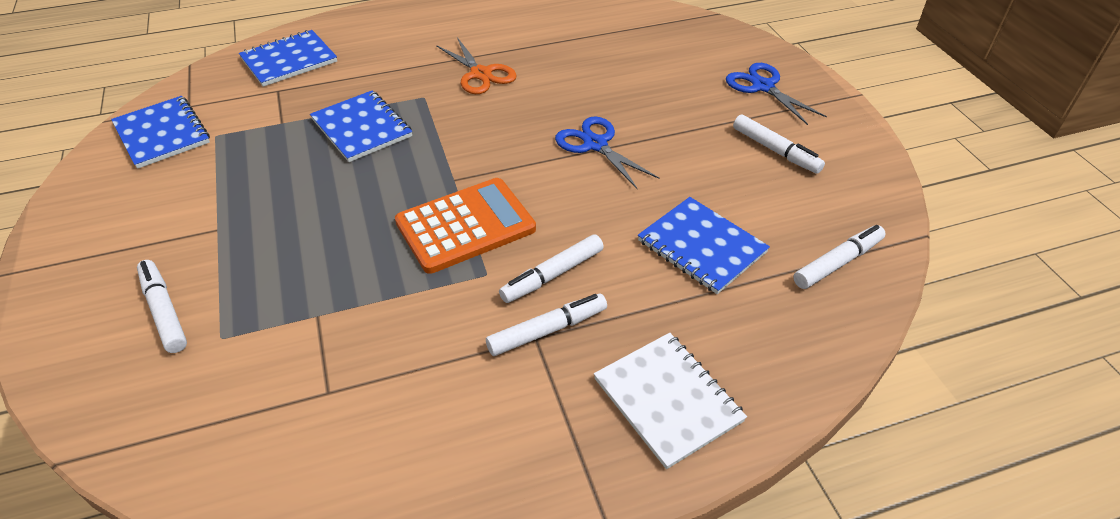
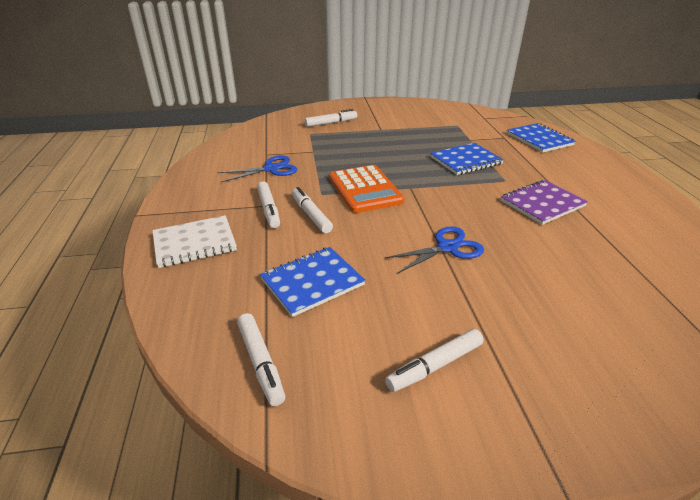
camera: 100 degrees right, 10 degrees down
blue notebook [111,96,210,169] -> none
orange scissors [436,37,517,94] -> purple notebook [501,180,588,225]
blue scissors [726,63,827,125] -> blue scissors moved to [217,155,297,182]

